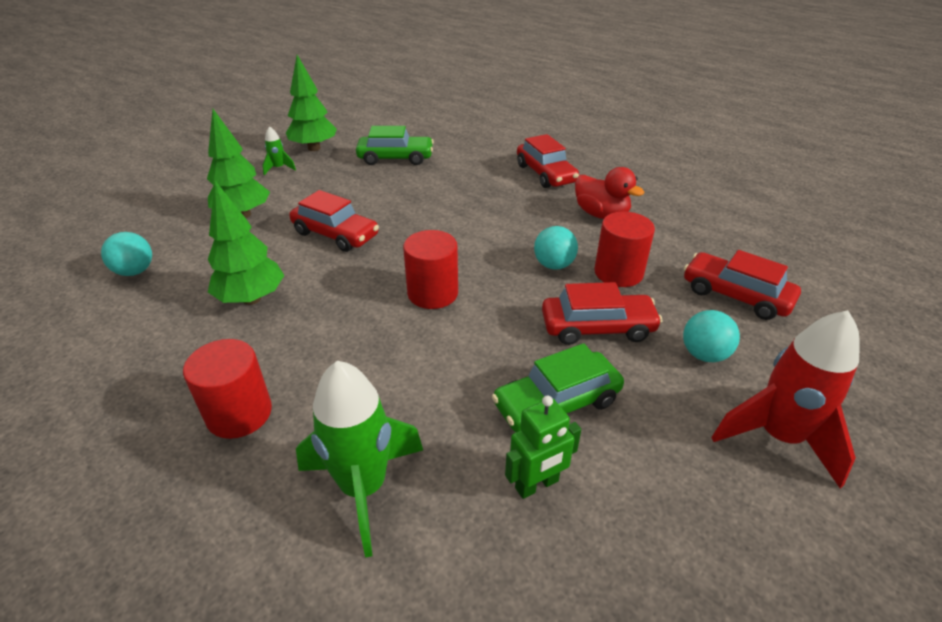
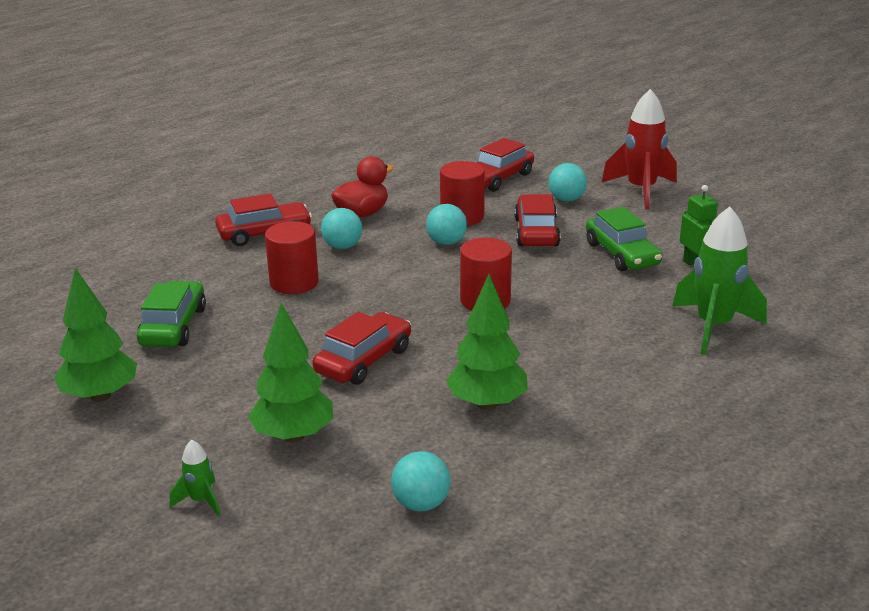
camera: 85 degrees left, 10 degrees down
red cylinder [183,339,272,439] -> red cylinder moved to [265,221,319,294]
green rocket [262,126,296,175] -> green rocket moved to [170,440,220,516]
none -> turquoise ball [321,208,362,249]

